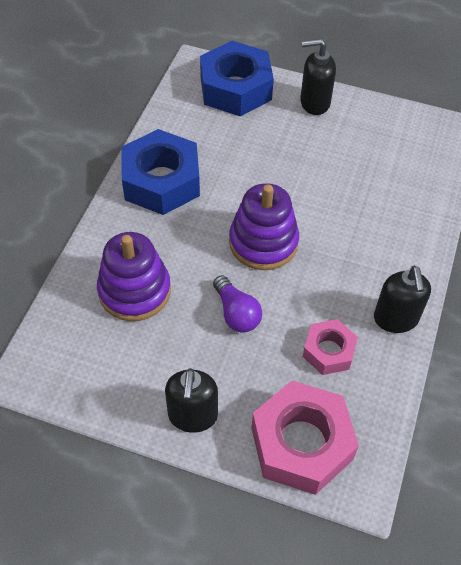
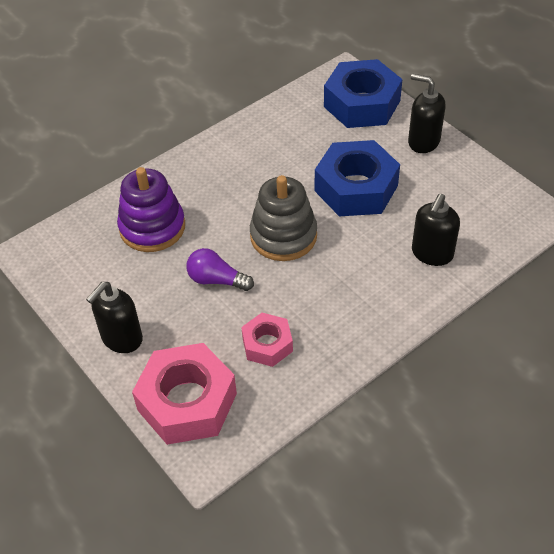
camera: 35 degrees right, 5 degrees down
blue nut [121,129,200,215] -> blue nut moved to [315,140,400,216]
purple light bulb [213,275,262,333] -> purple light bulb turned 105 degrees clockwise [186,248,254,291]
purple stacking toy [229,183,299,270] -> grey stacking toy [250,175,317,261]
black soap dispenser [374,266,431,333] -> black soap dispenser moved to [412,194,460,266]

